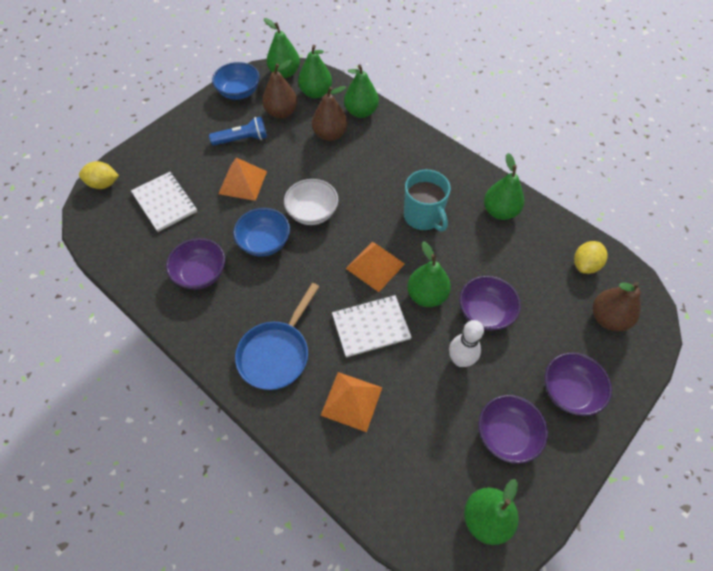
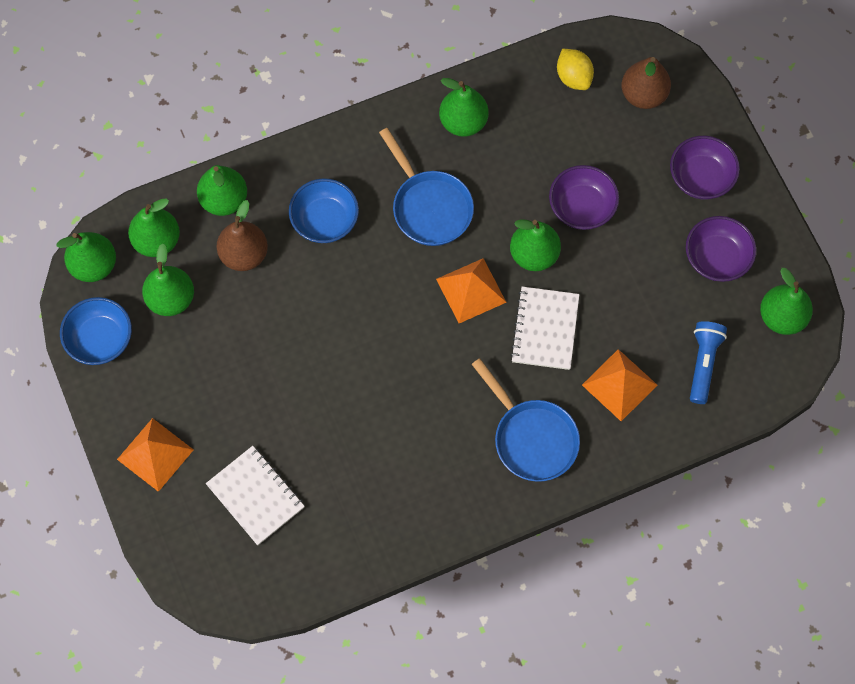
camera: 65 degrees left, 10 degrees up
yellow lemon [79,161,119,189] -> none
white notebook [131,172,197,232] -> white notebook turned 60 degrees clockwise [206,446,305,545]
purple bowl [166,238,225,290] -> none
blue flashlight [209,117,267,146] -> blue flashlight moved to [690,321,727,404]
orange pyramid [218,158,267,201] -> orange pyramid moved to [117,418,194,492]
blue bowl [233,208,290,256] -> blue bowl moved to [289,178,359,243]
brown pear [262,60,298,119] -> green pear [142,244,194,316]
white bowl [284,179,338,225] -> none
turquoise mug [404,170,451,231] -> blue pan [379,128,474,246]
white bowling pin [449,320,484,367] -> none

